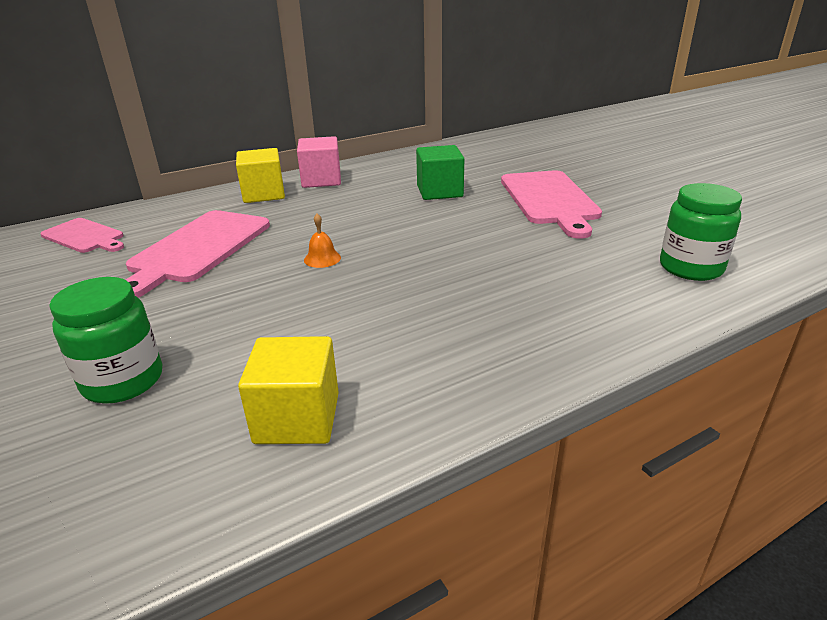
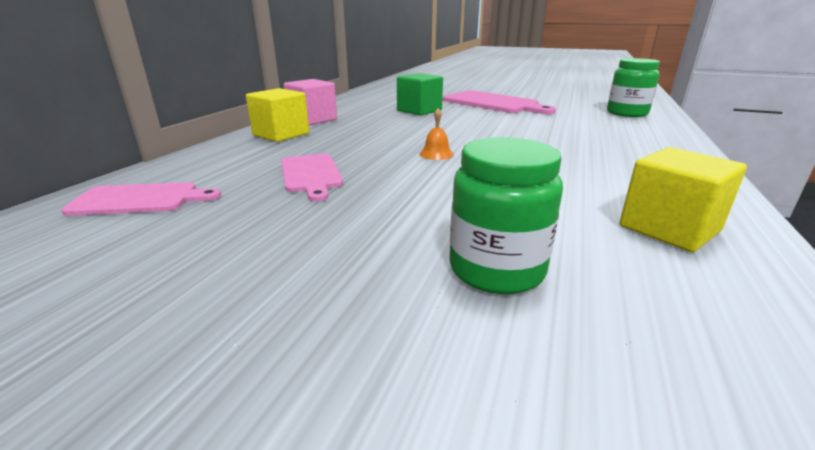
camera: 40 degrees left, 5 degrees down
pink cutting board [126,210,270,298] -> pink cutting board [281,154,343,201], size x0.60

